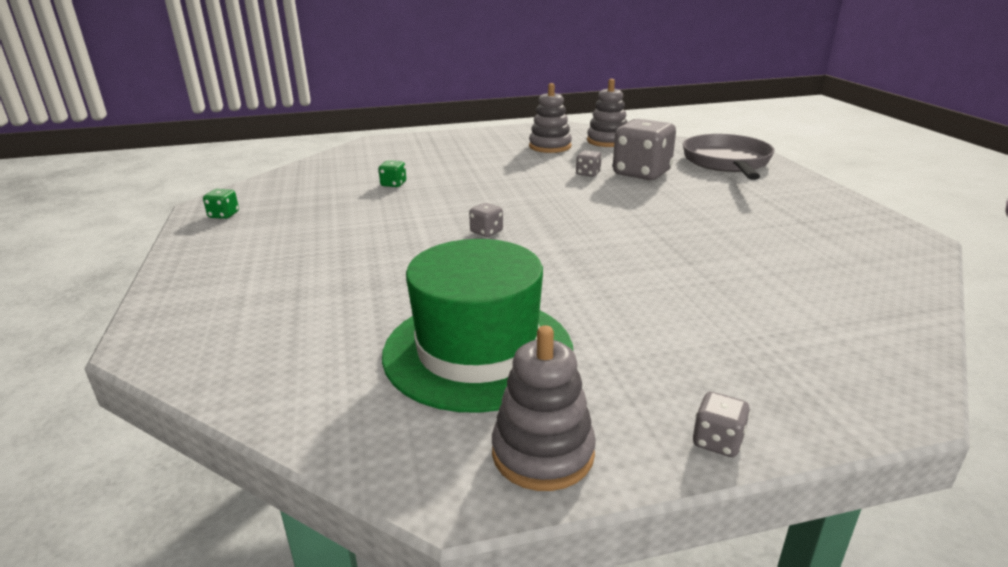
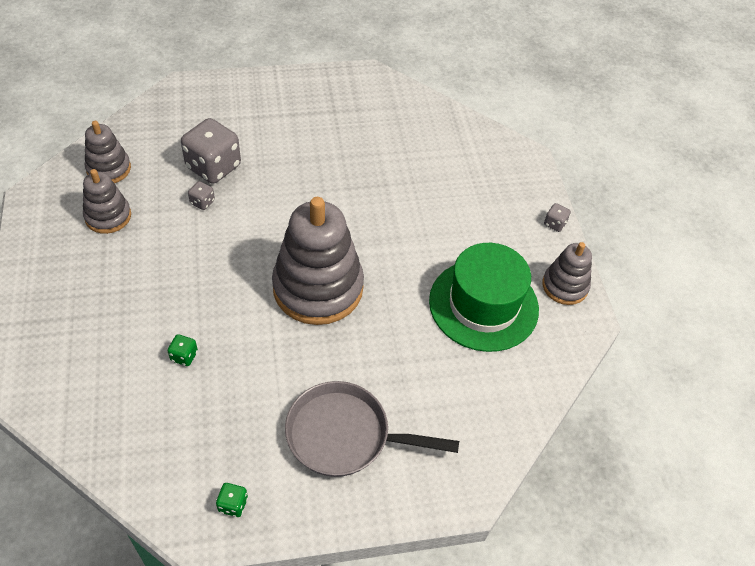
camera: 90 degrees left, 25 degrees up
grey dice [469,203,503,237] -> grey stacking toy [272,197,364,325]
grey pan [683,134,775,180] -> grey pan moved to [285,381,459,477]

